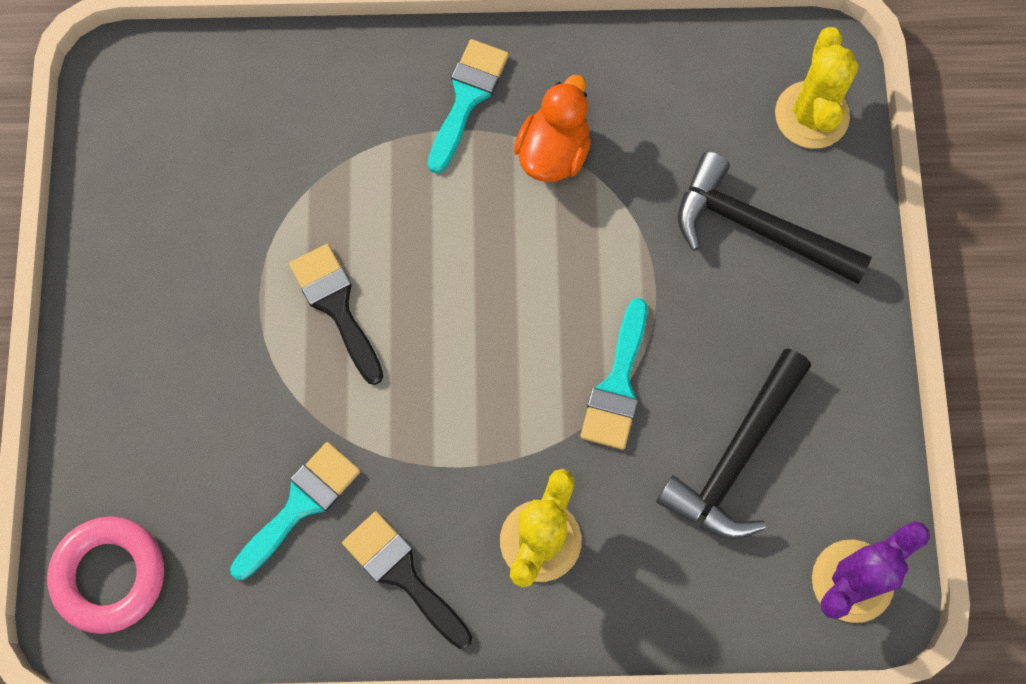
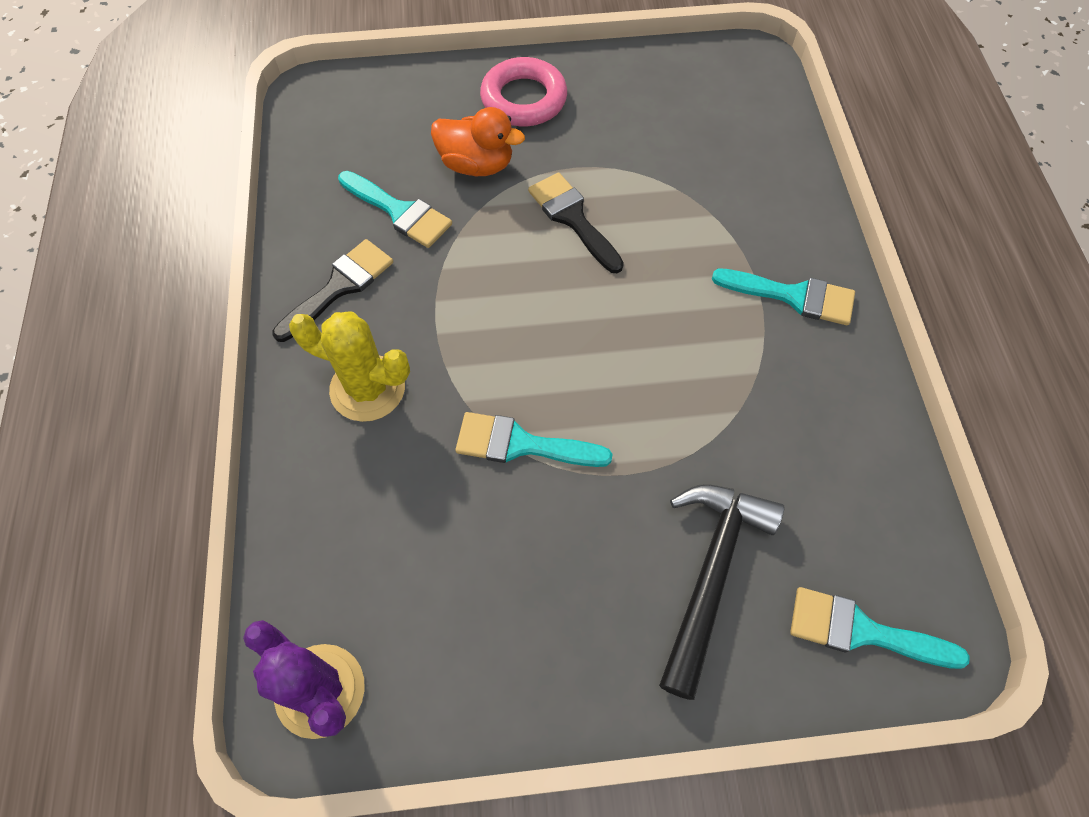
camera: 85 degrees right, 10 degrees down
pink ring [47,516,164,634] -> pink ring moved to [480,57,567,126]
black brush [289,244,384,385] -> black brush turned 90 degrees counterclockwise [528,172,624,273]
orange duck [514,75,591,182] -> orange duck moved to [431,107,525,176]
black hammer [656,349,811,539] -> none
yellow cactus [775,27,859,149] -> turquoise brush [790,587,970,669]

